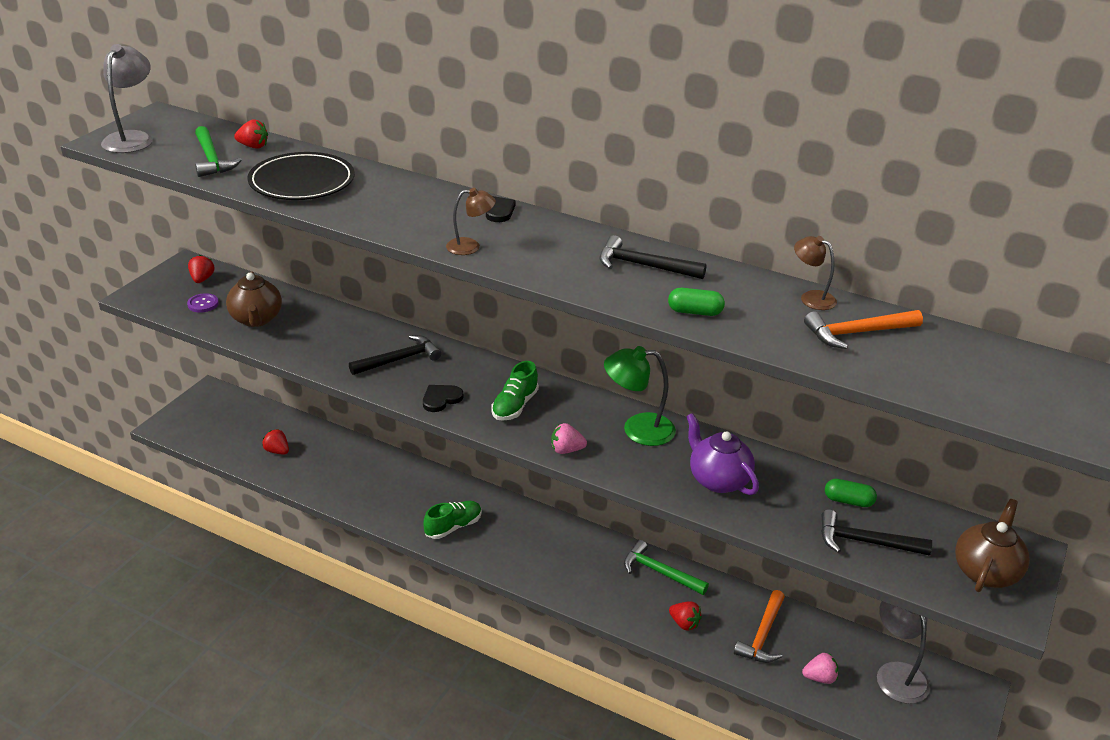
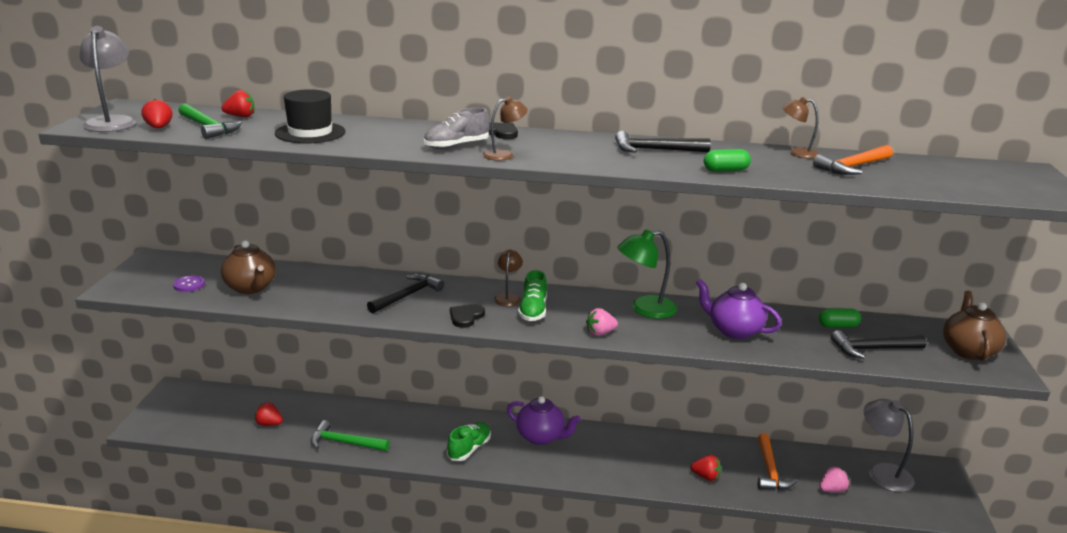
camera: 20 degrees left, 10 degrees down
red strawberry [188,255,215,283] -> red strawberry moved to [142,99,172,128]
black plate [247,152,355,200] -> black hat [275,89,345,144]
green hammer [624,540,709,595] -> green hammer moved to [311,420,389,451]
none -> grey shoe [424,108,490,149]
none -> brown lamp [494,249,523,306]
none -> purple teapot [507,396,581,445]

